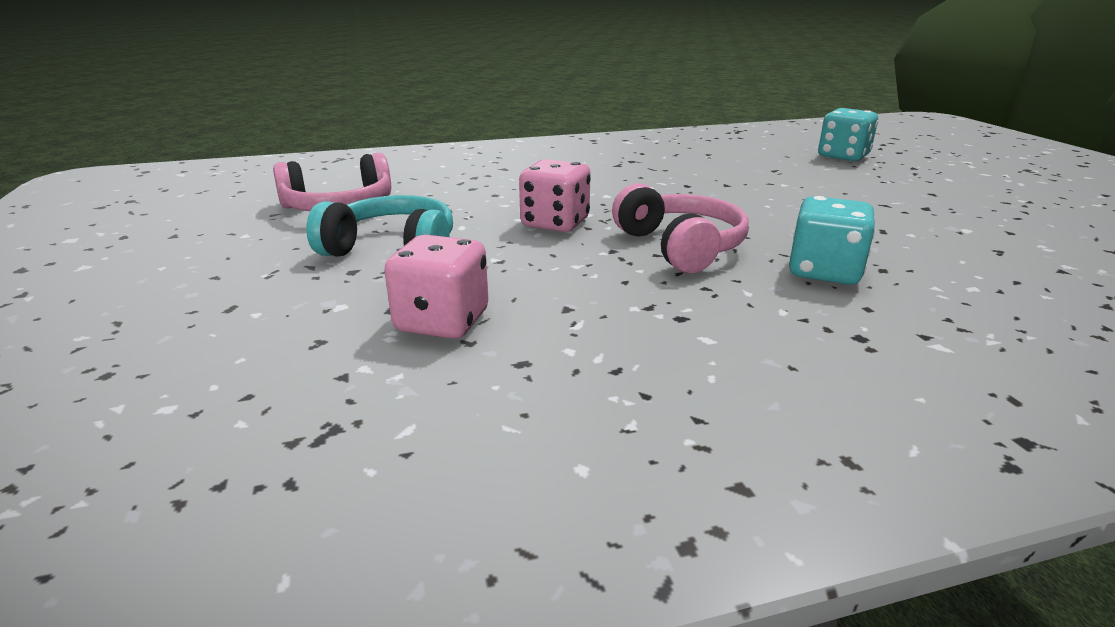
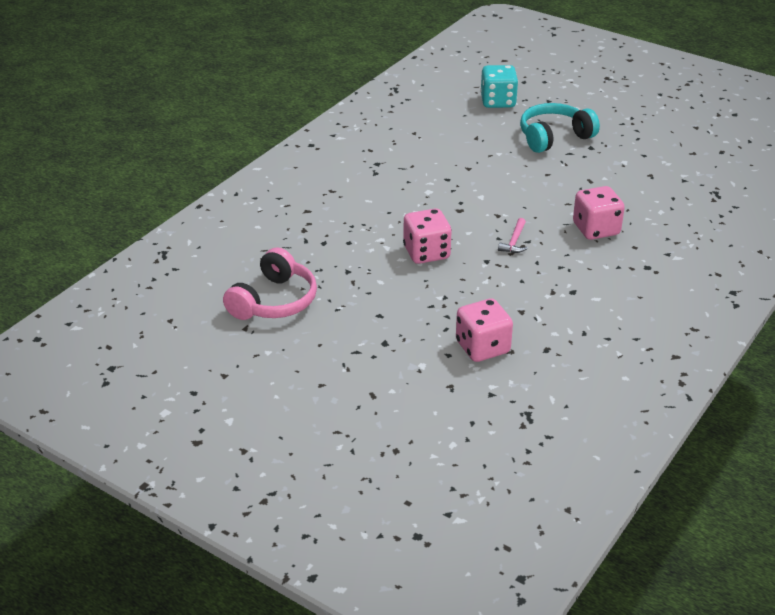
camera: 40 degrees left, 10 degrees up
turquoise headphones [306,195,453,257] -> turquoise headphones moved to [520,103,600,153]
pink headphones [612,183,749,273] -> pink hammer [498,218,528,253]
turquoise dice [789,196,876,285] -> pink dice [573,186,625,240]

